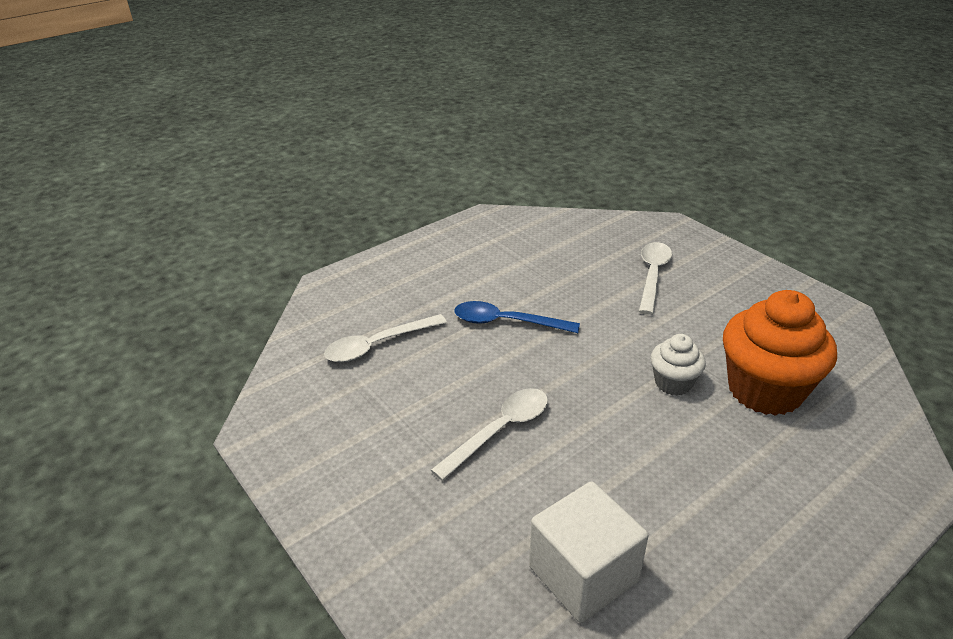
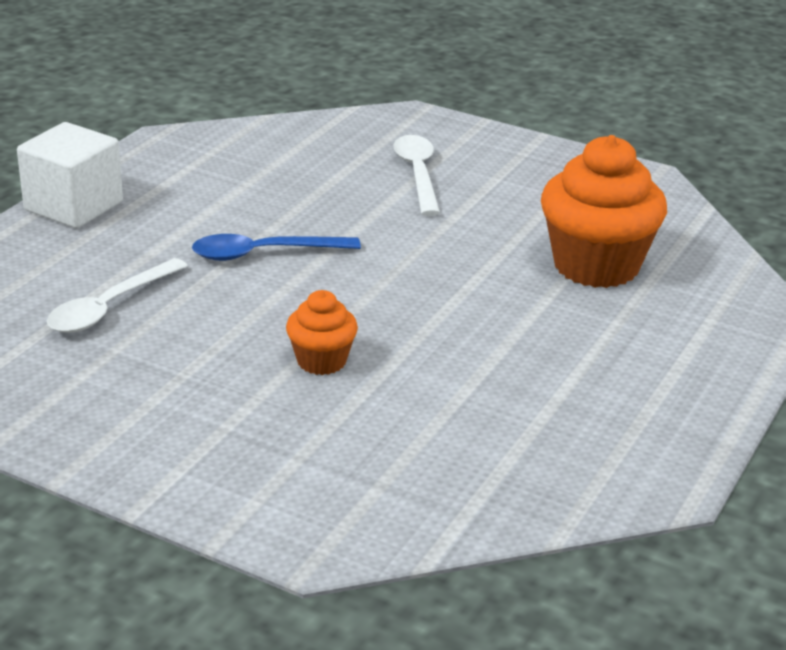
camera: 25 degrees left, 5 degrees down
white spoon [431,388,548,481] -> orange cupcake [286,290,358,375]
white cube [529,481,649,623] -> white cube moved to [17,122,123,228]
white cupcake [651,334,706,396] -> none

